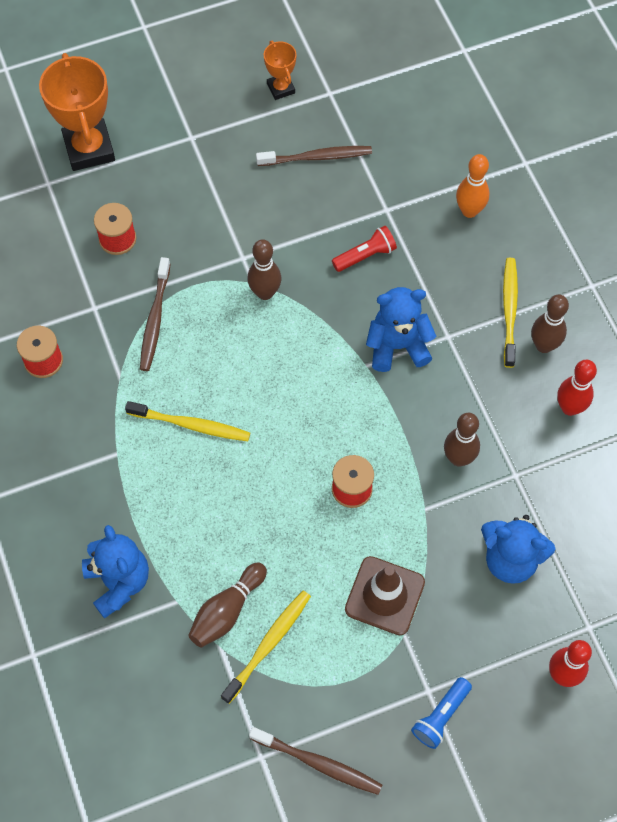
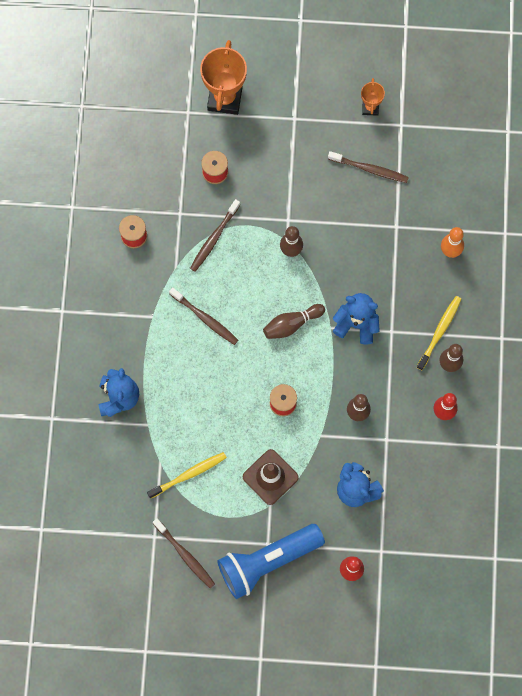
camera: 25 degrees right, 10 degrees up
yellow toothbrush [125,401,250,441] -> brown toothbrush [169,287,238,345]
brown bowling pin [188,562,267,647] -> brown bowling pin moved to [263,304,325,339]
red flashlight [332,226,397,272] -> none
blue flashlight [411,677,472,749] -> blue flashlight [217,524,325,599], size x2.25

